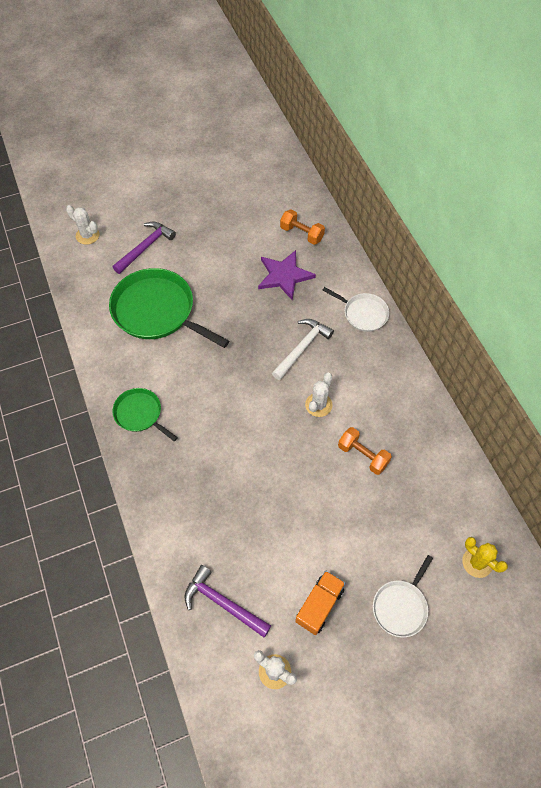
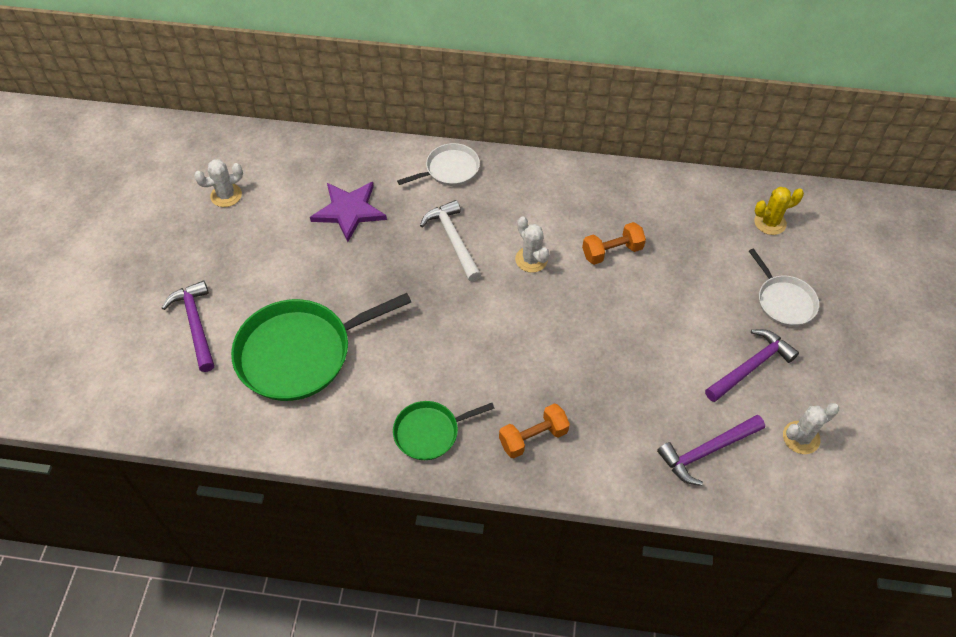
camera: 60 degrees left, 5 degrees down
white cactus [66,205,99,245] -> white cactus moved to [194,159,243,207]
orange dumbbell [280,210,325,245] -> orange dumbbell moved to [499,404,570,458]
orange truck [295,571,345,635] -> purple hammer [705,329,799,402]

